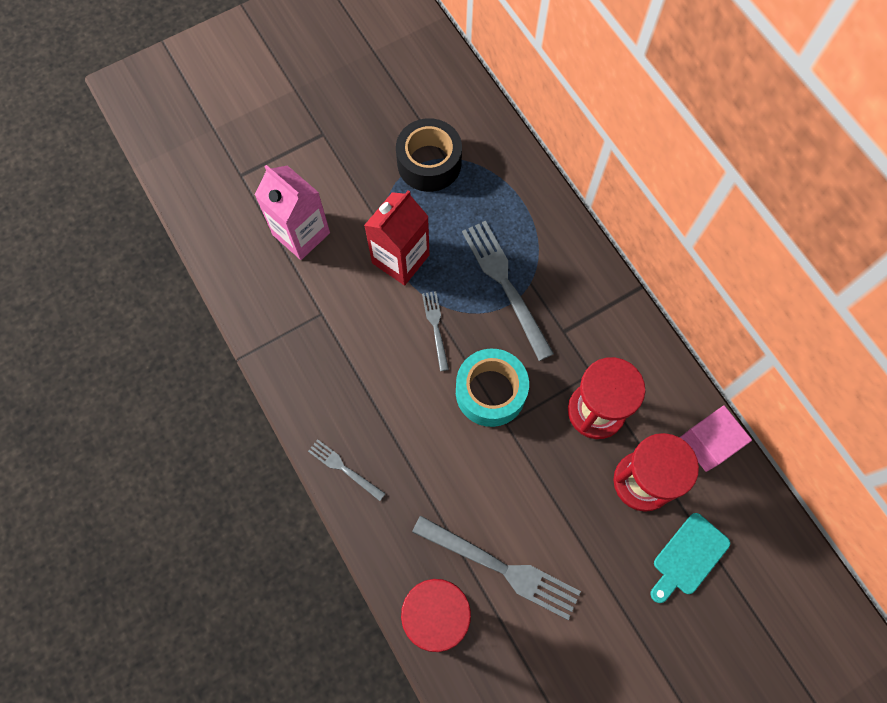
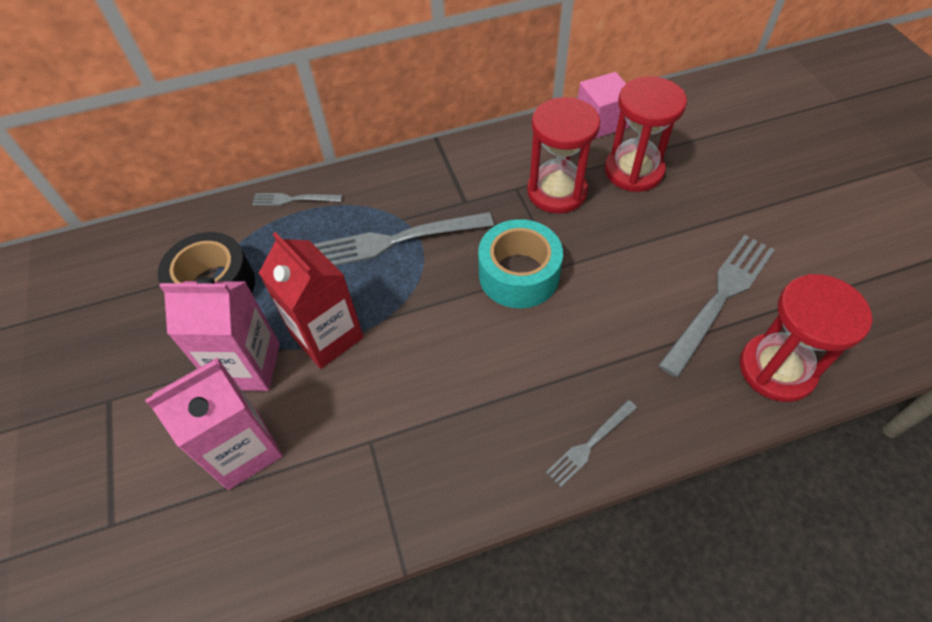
camera: 75 degrees left, 15 degrees down
grey fork [422,291,449,371] -> grey fork moved to [252,193,342,206]
turquoise cutting board [651,513,730,603] -> none
none -> pink carton [159,278,280,391]

